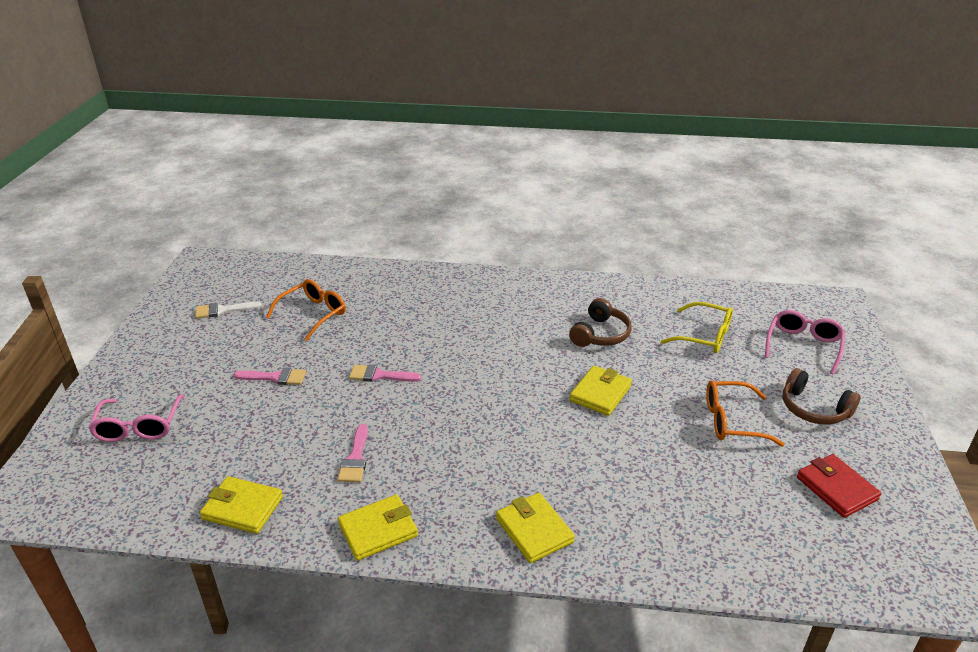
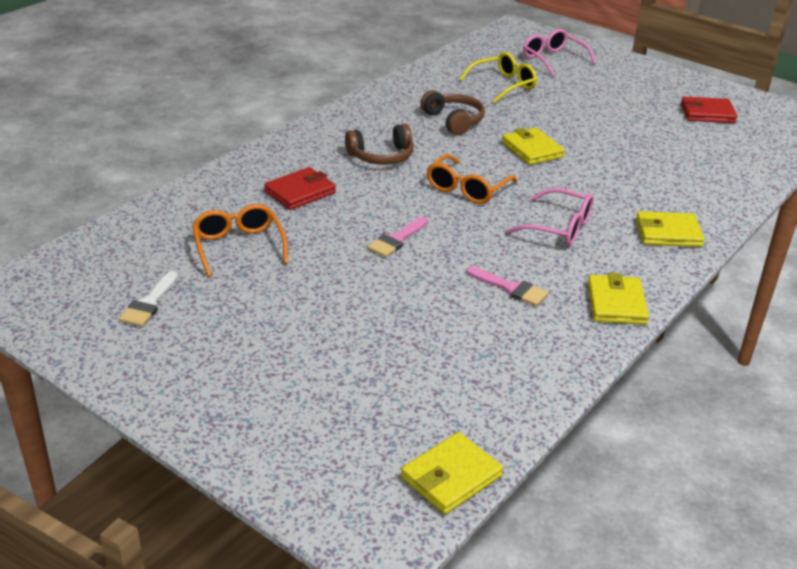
camera: 60 degrees left, 0 degrees up
pink glasses [88,395,185,442] -> pink glasses moved to [506,188,594,246]
yellow wallet [200,476,283,534] -> yellow wallet moved to [401,432,503,514]
pink brush [233,368,306,385] -> none
orange glasses [706,381,785,447] -> orange glasses moved to [427,154,518,204]
brown headphones [783,368,860,425] -> brown headphones moved to [345,124,414,165]
none -> red wallet [264,167,336,210]

